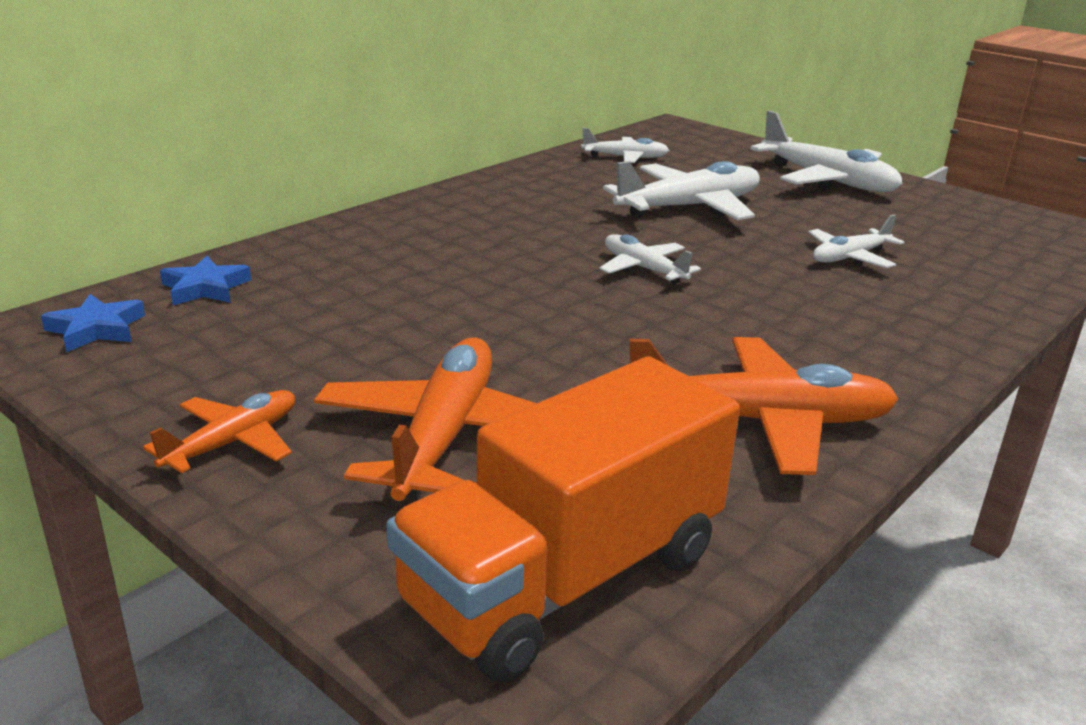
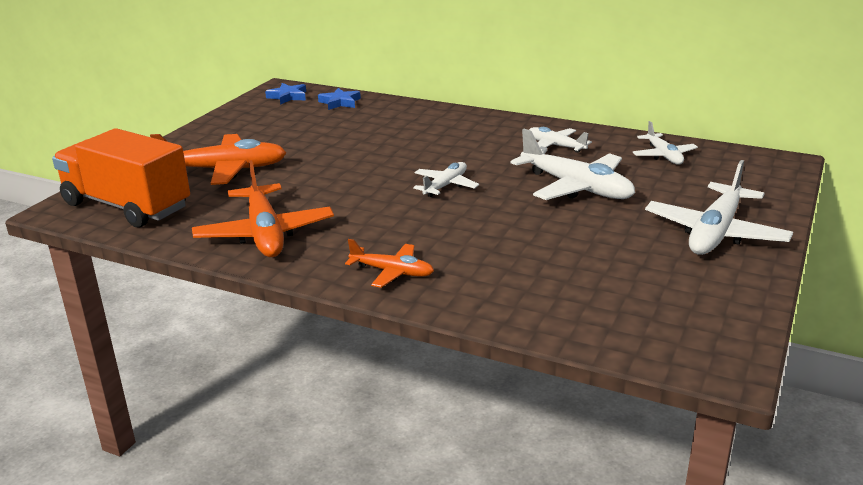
camera: 75 degrees right, 0 degrees up
orange plane [143,390,295,473] -> orange plane moved to [345,239,434,288]
white plane [808,214,904,268] -> white plane moved to [529,127,592,153]

